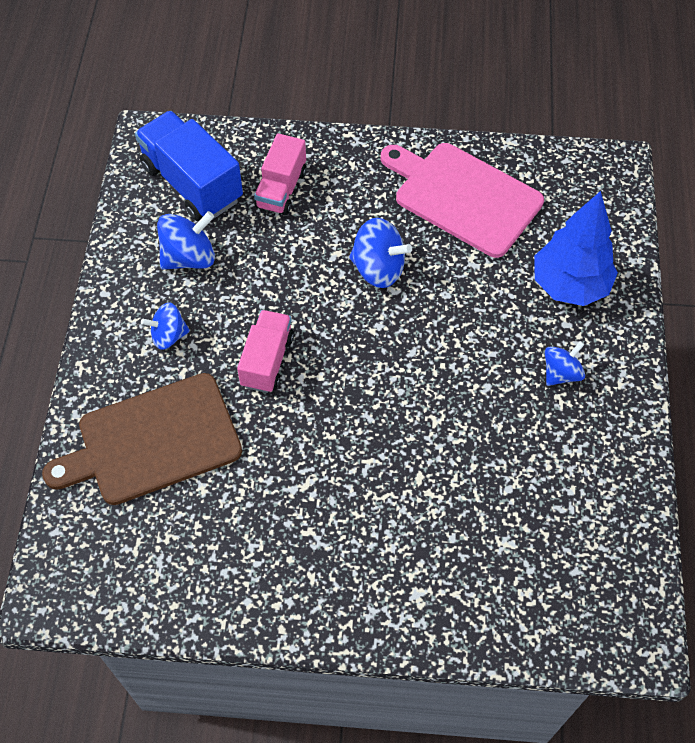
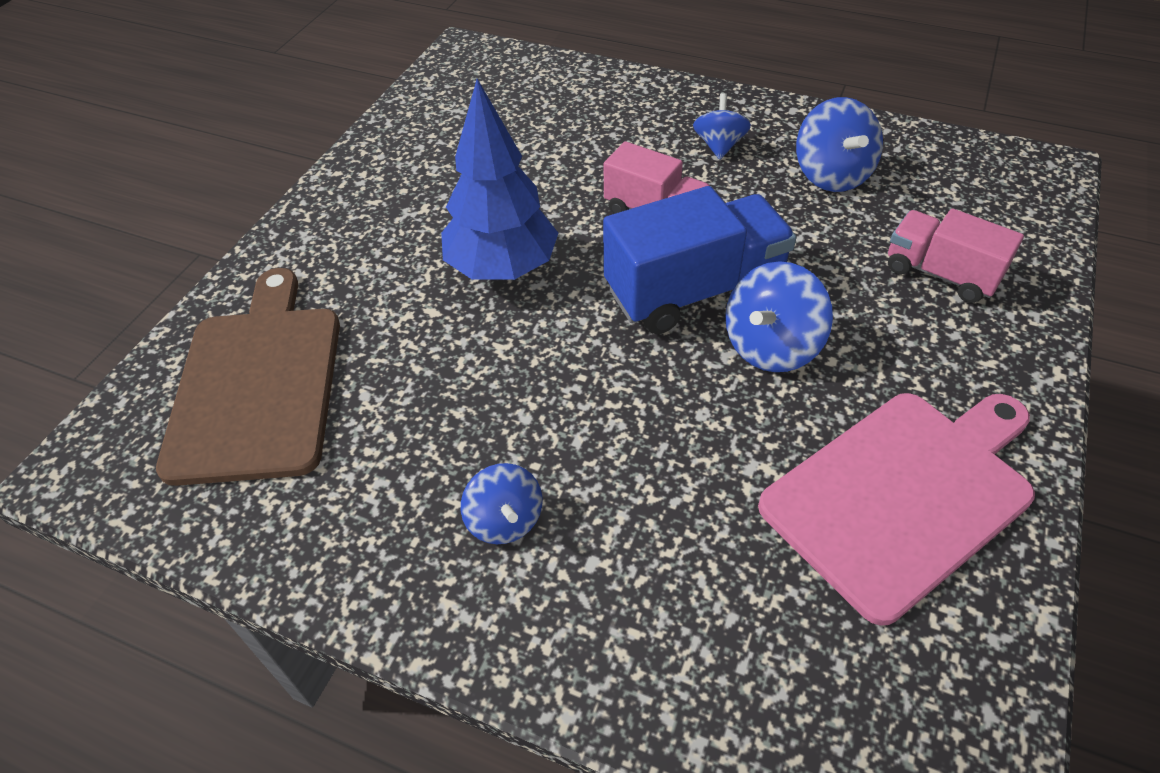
camera: 110 degrees right, 10 degrees down
brown cutting board [42,373,242,505] -> brown cutting board moved to [156,268,340,486]
blue truck [135,111,243,221] -> blue truck moved to [603,186,796,334]
blue tree [534,191,618,306] -> blue tree moved to [441,79,558,280]

